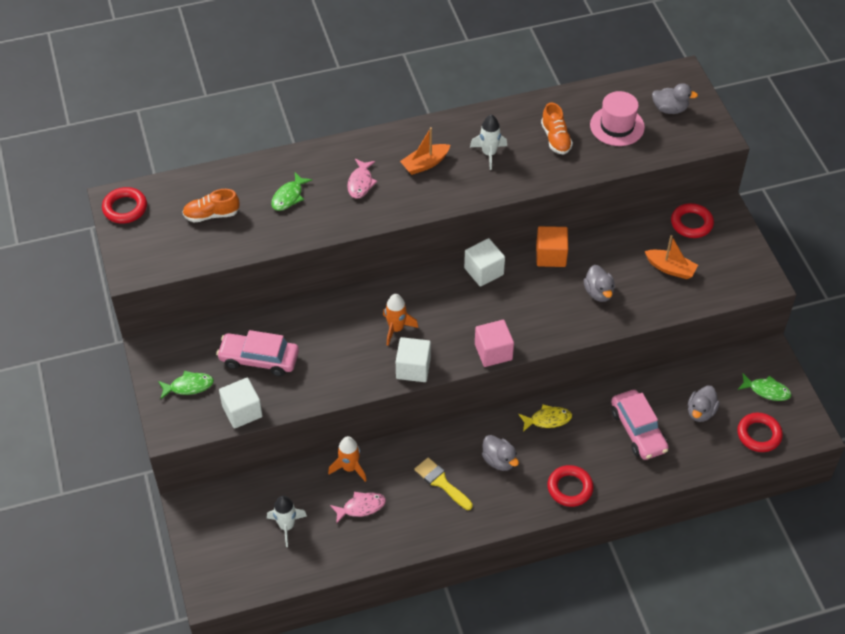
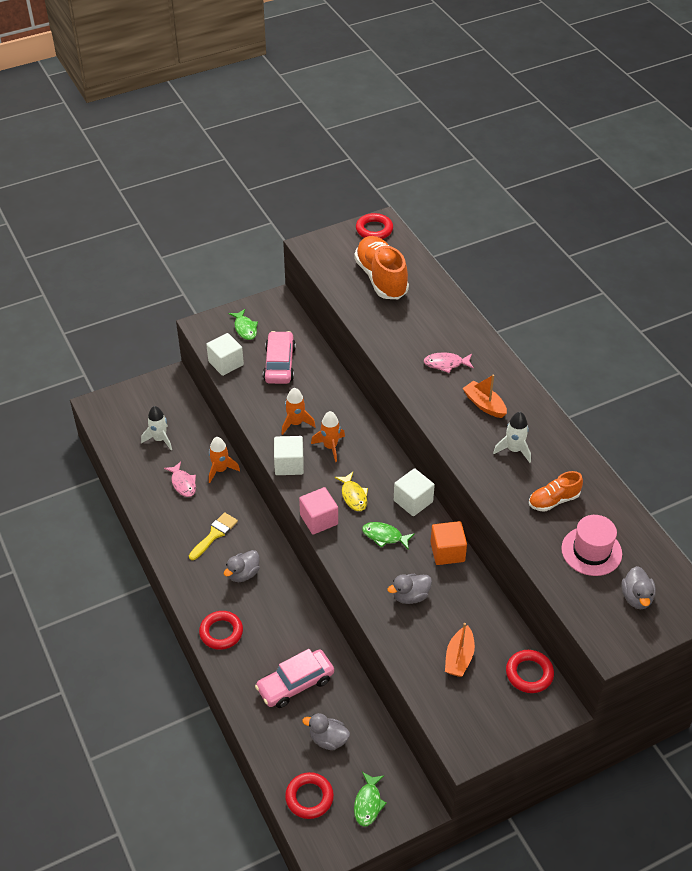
camera: 80 degrees right, 5 degrees down
orange shoe [182,189,239,222] -> orange shoe [354,236,409,299], size x1.80
green fish [271,172,312,211] -> green fish moved to [362,522,415,550]
yellow fish [518,404,572,432] -> yellow fish moved to [335,472,368,511]
none -> orange rocket [282,388,316,435]

